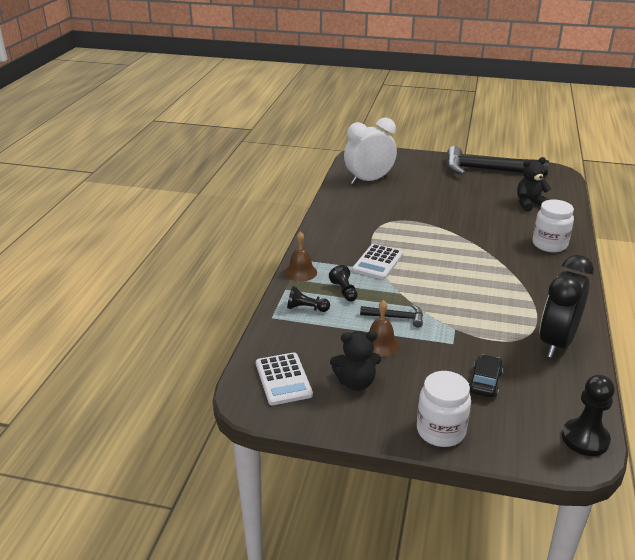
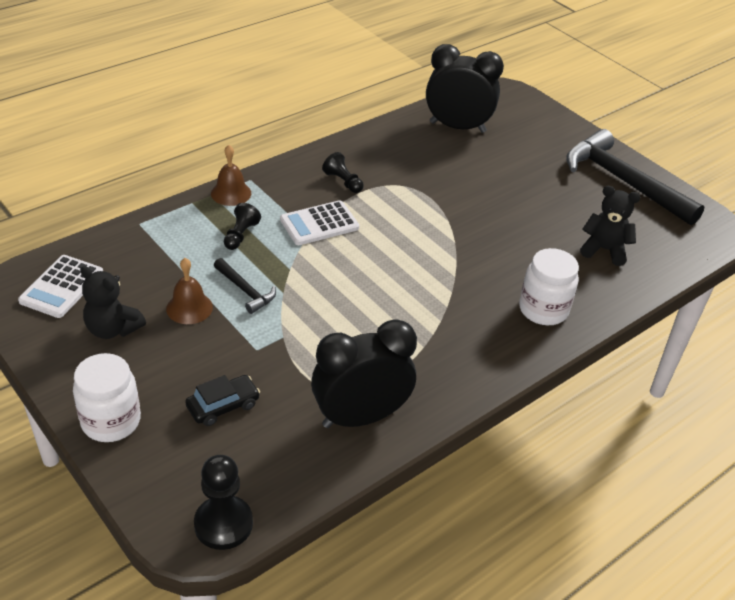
camera: 35 degrees right, 10 degrees up
black pawn [287,286,330,312] -> black pawn moved to [322,152,364,193]
white clock [344,118,397,184] -> black clock [426,44,504,133]

